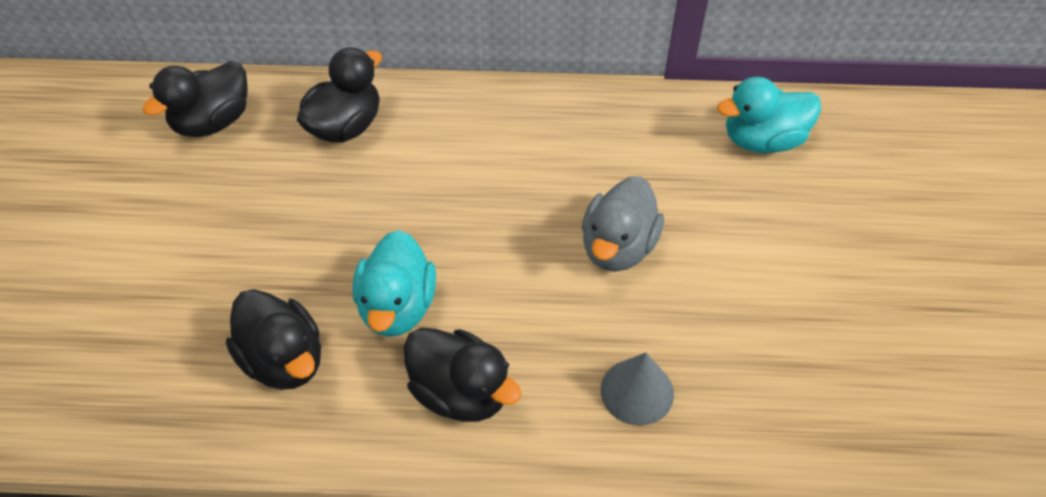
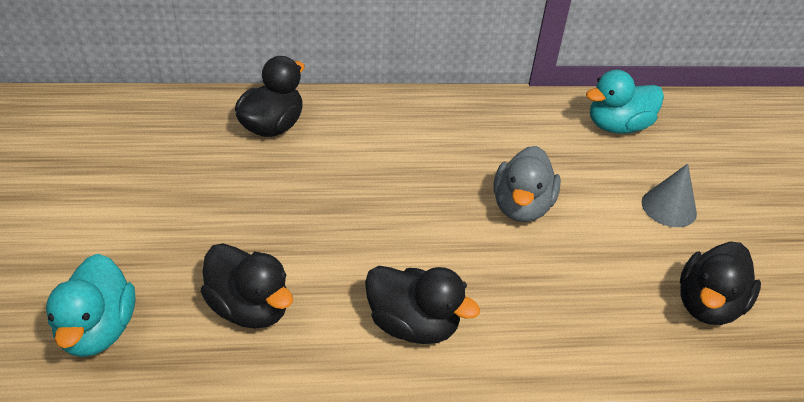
camera: 10 degrees left, 10 degrees down
black duck [142,61,248,137] -> black duck moved to [680,241,761,325]
turquoise duck [353,230,436,337] -> turquoise duck moved to [46,254,135,357]
grey cone [601,353,674,426] -> grey cone moved to [642,164,697,227]

